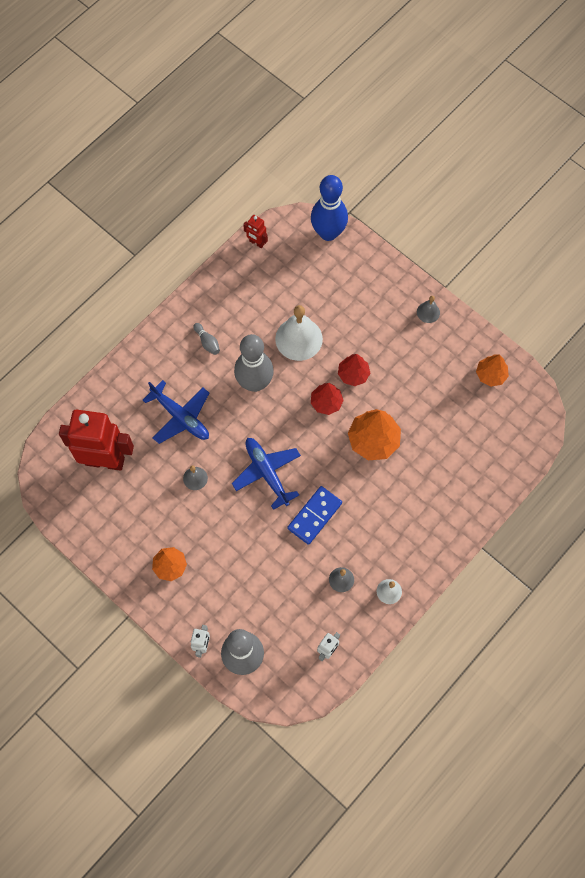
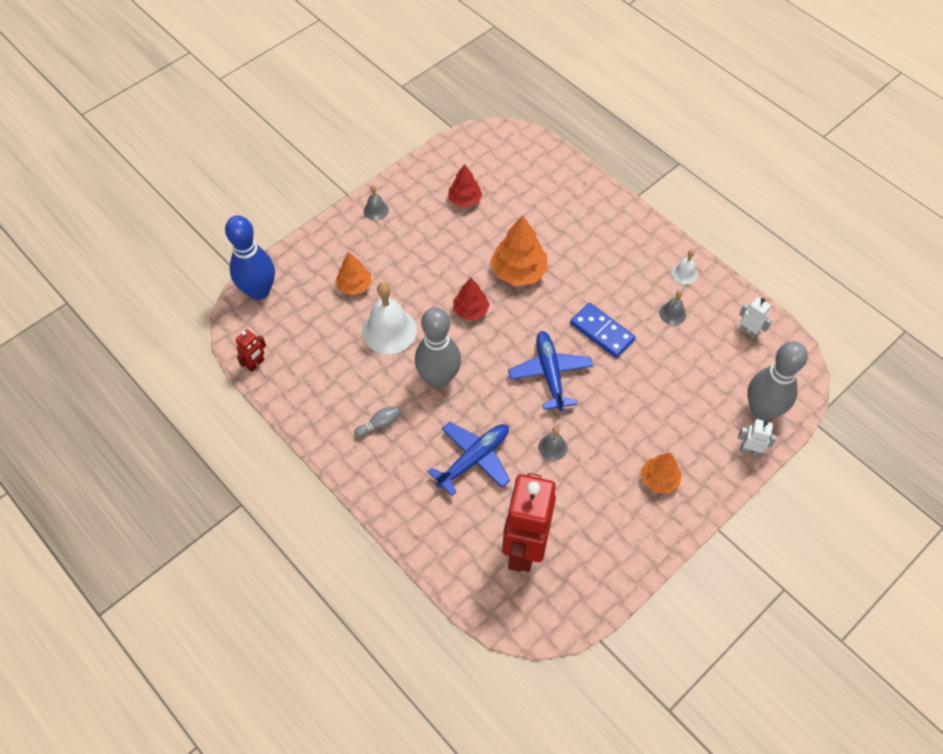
camera: 85 degrees left, 10 degrees down
blue plane [232,438,301,510] -> blue plane turned 105 degrees clockwise [508,331,593,411]
red tree [338,354,370,386] -> red tree moved to [448,164,482,207]
orange tree [476,354,509,387] -> orange tree moved to [335,252,372,295]

